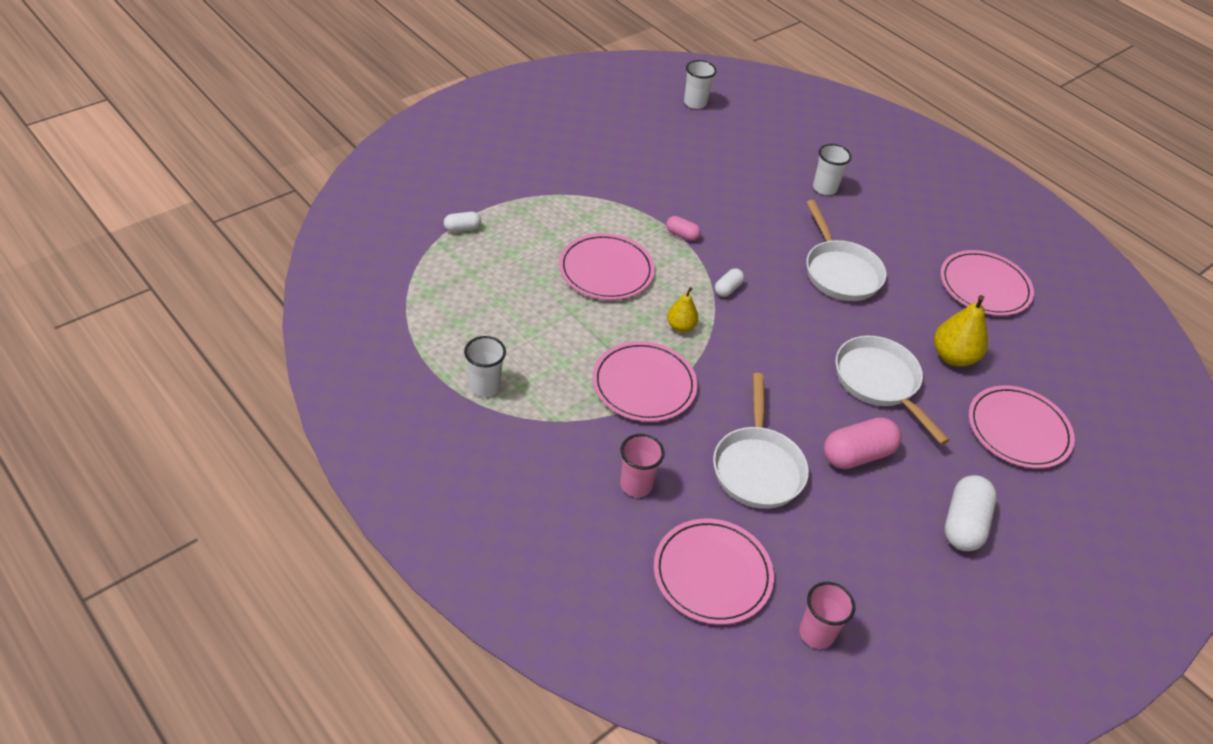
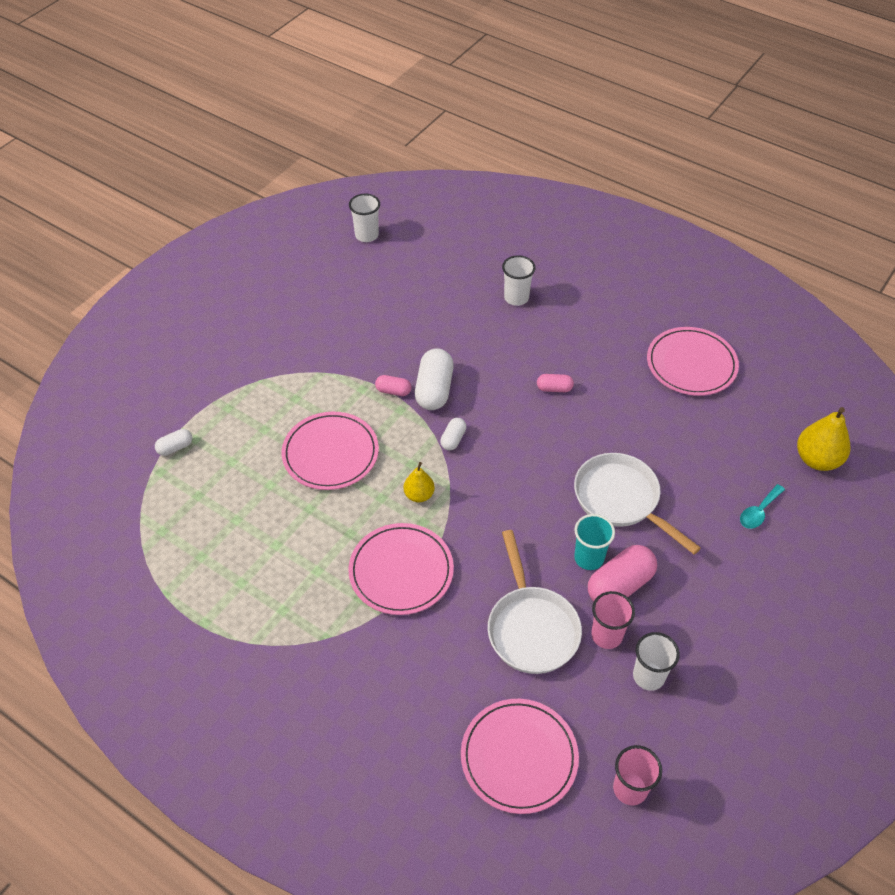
camera: 10 degrees left, 5 degrees up
white cup [464,336,506,397] -> white cup moved to [633,632,680,691]
pink cup [620,434,665,497] -> pink cup moved to [591,591,635,649]
white pan [806,200,886,301] -> pink capsule [537,374,574,392]
yellow pear [934,295,988,367] -> yellow pear moved to [797,407,850,471]
white capsule [945,475,997,551] -> white capsule moved to [415,349,454,410]
pink plate [969,386,1075,469] -> turquoise spoon [740,484,785,529]
none -> turquoise cup [574,514,615,570]

